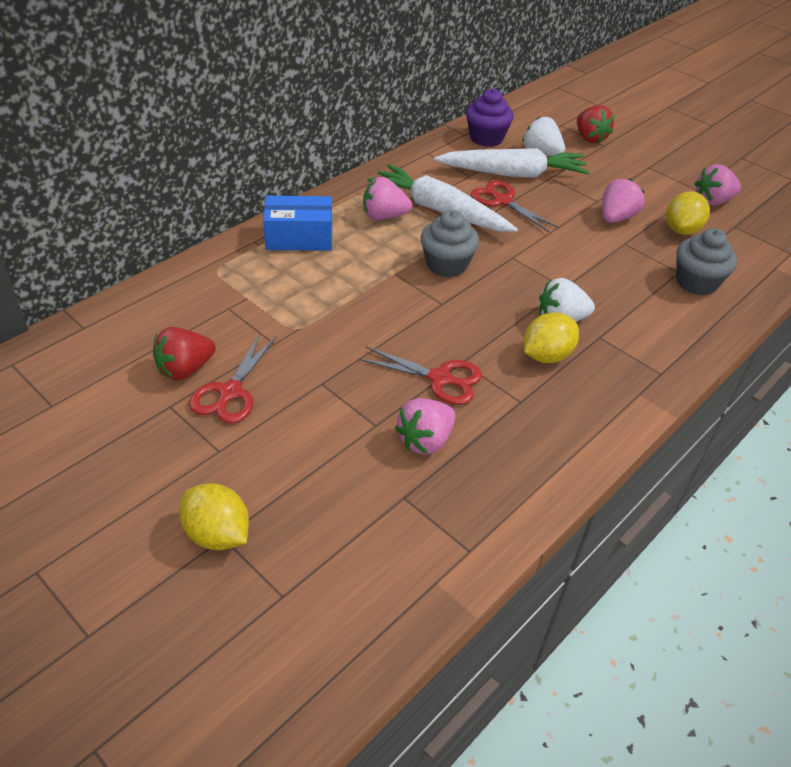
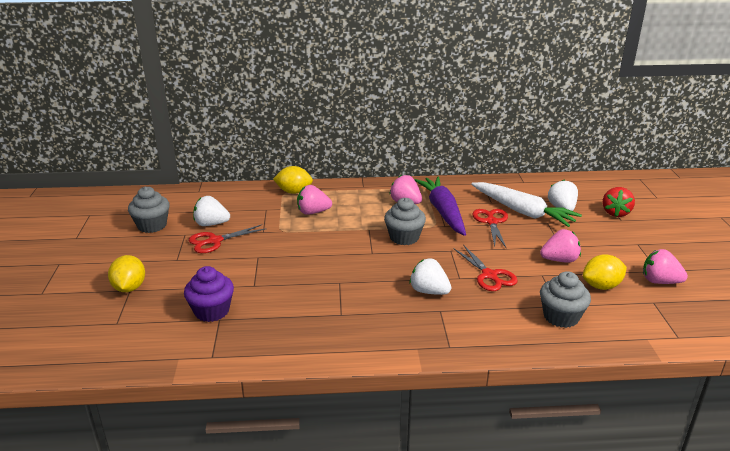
camera: 45 degrees right, 15 degrees down
red strawberry [153,327,216,381] -> white strawberry [193,196,230,226]
blue box [263,196,332,251] -> none
red scissors [358,346,482,405] -> red scissors moved to [453,245,518,291]
white carrot [368,164,518,232] -> purple carrot [414,177,466,236]
pink strawberry [395,398,455,455] -> pink strawberry moved to [297,185,332,215]
purple cupcake [466,88,514,147] -> purple cupcake moved to [184,266,234,322]
yellow lemon [524,312,579,363] -> yellow lemon moved to [273,166,313,194]
none -> grey cupcake [128,186,170,233]

